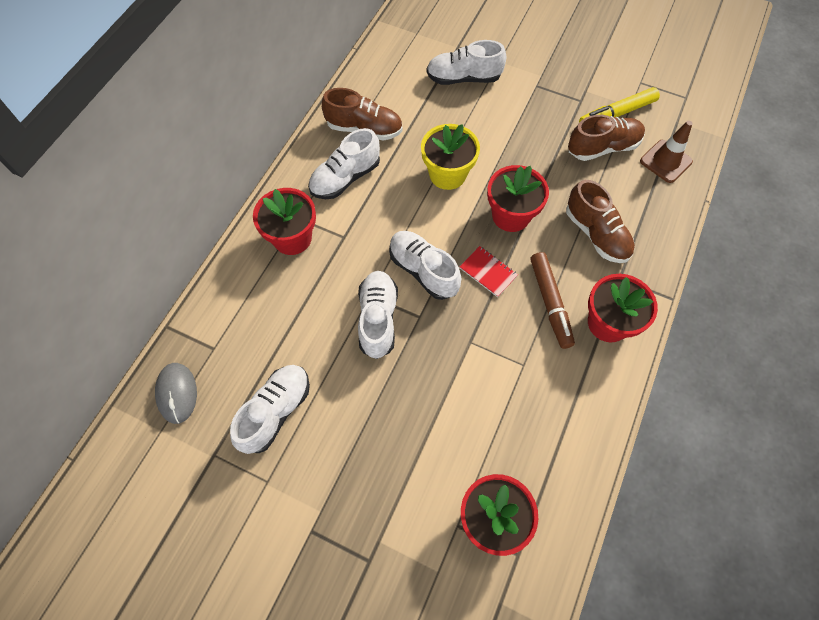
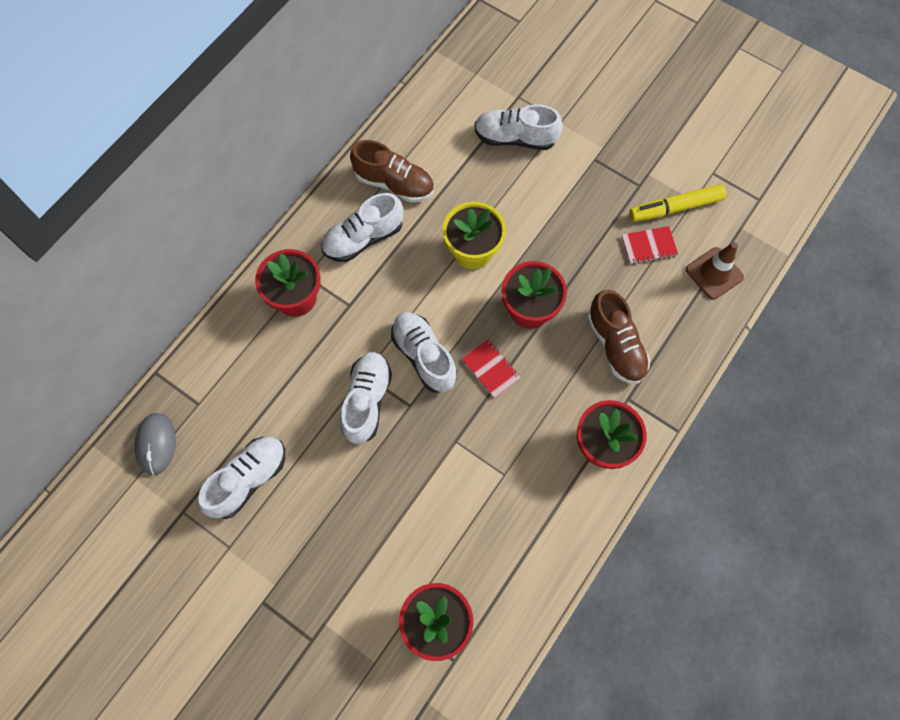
camera: 10 degrees right, 5 degrees up
brown marker [530,252,575,349] -> none
brown shoe [568,115,645,161] -> red notebook [622,226,678,264]

